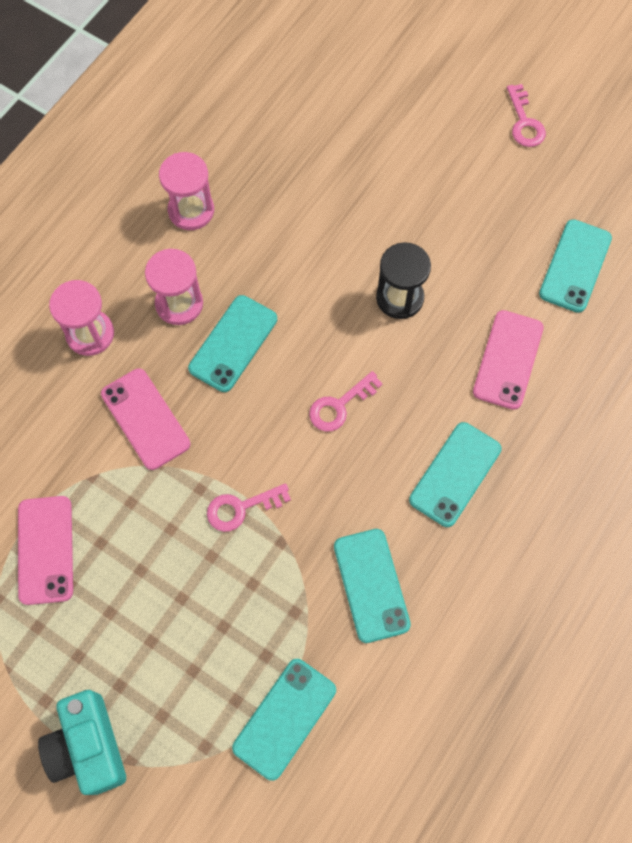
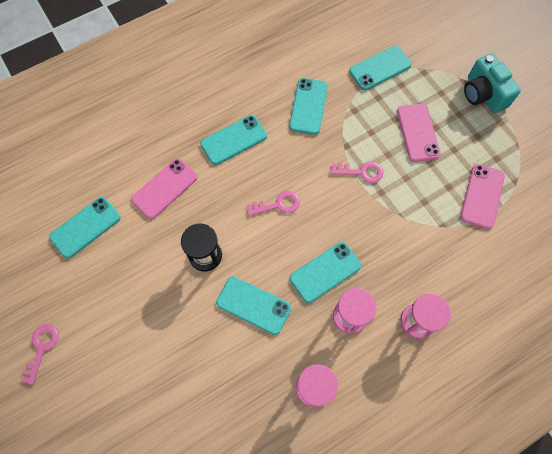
camera: 155 degrees left, 0 degrees up
turquoise camera [38,690,126,795] -> turquoise camera turned 150 degrees clockwise [464,54,521,113]
pink phone [101,369,190,470] -> pink phone moved to [397,103,441,162]
none -> turquoise phone [216,276,291,335]

